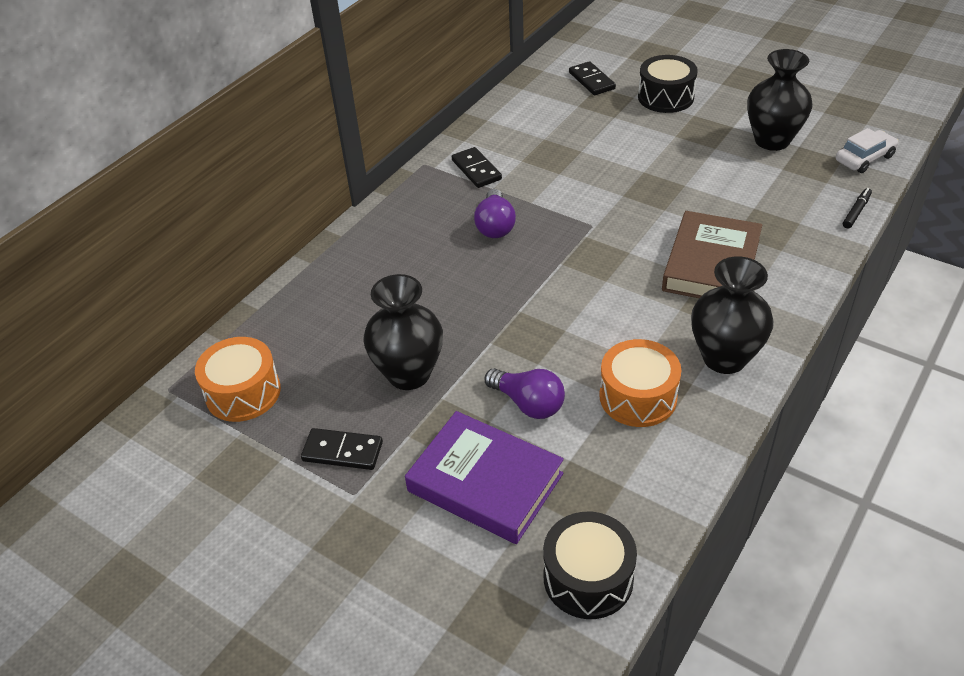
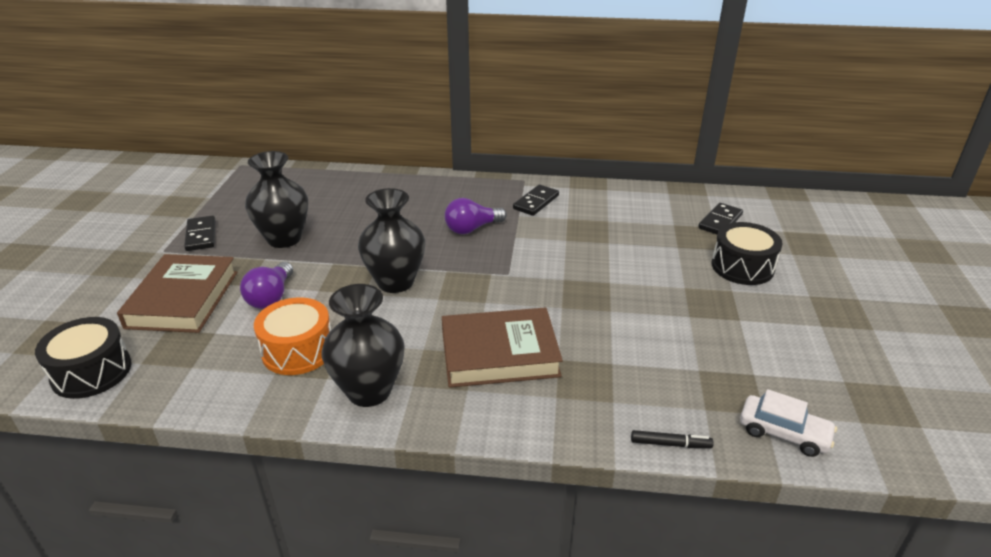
camera: 60 degrees right, 10 degrees down
orange drum [195,337,281,422] -> none
purple book [405,411,564,544] -> brown book [117,254,237,333]
black vase [747,49,813,151] -> black vase moved to [358,188,426,293]

